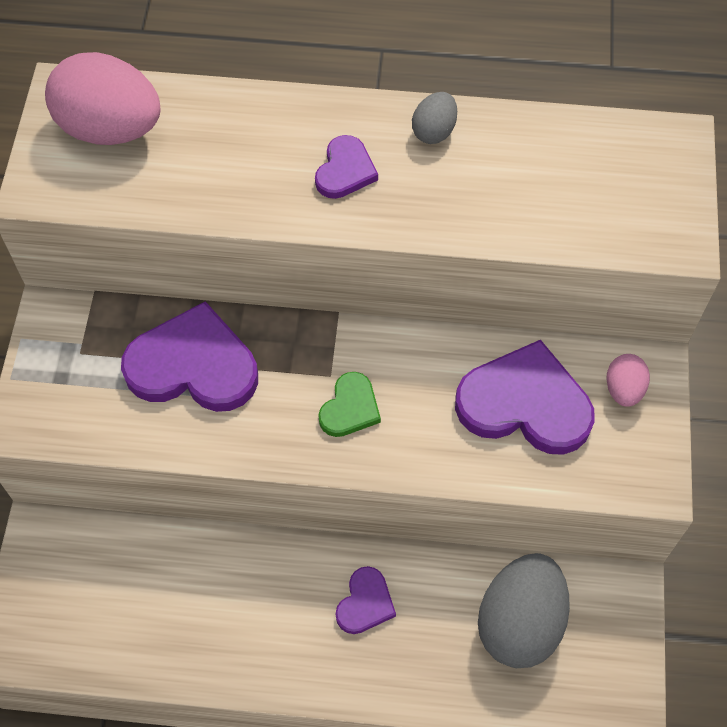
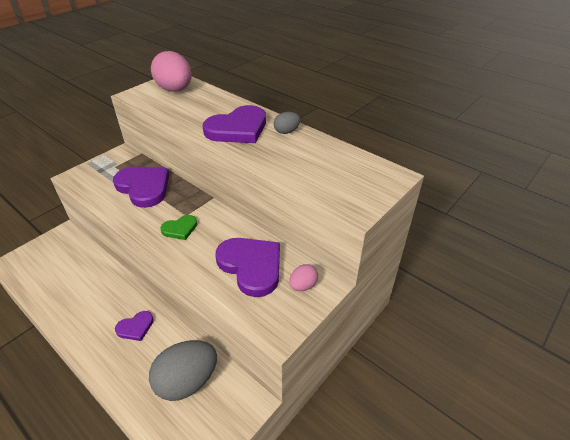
camera: 35 degrees right, 20 degrees down
purple heart [315,135,378,199] -> purple heart [203,105,266,143], size x1.93

